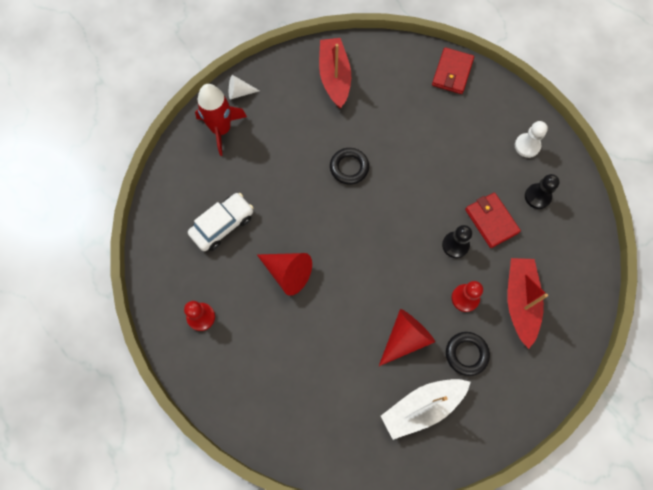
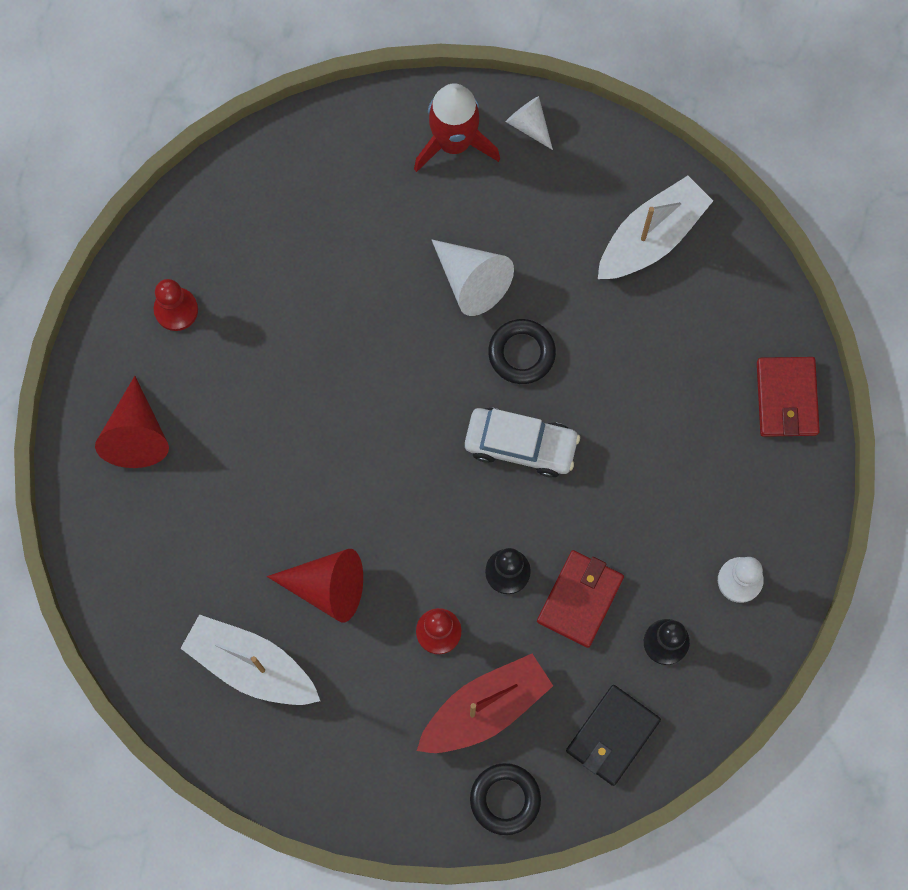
camera: 55 degrees right, 5 degrees up
white car [188,193,254,251] -> white car moved to [465,408,580,478]
red cone [257,253,312,296] -> red cone moved to [95,376,169,468]
red boat [319,38,351,108] -> white boat [598,176,713,279]
red wallet [432,47,474,94] -> red wallet turned 75 degrees counterclockwise [757,357,820,437]
black ring [446,332,490,376] -> black ring moved to [470,763,541,835]
none -> white cone [432,240,514,316]
none -> black wallet [566,685,661,786]

